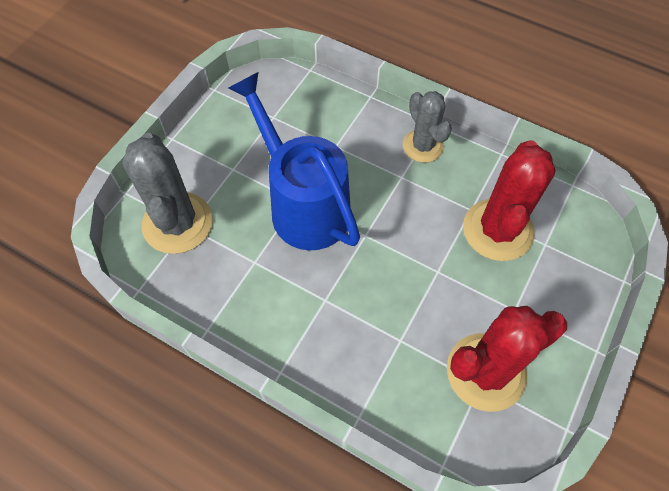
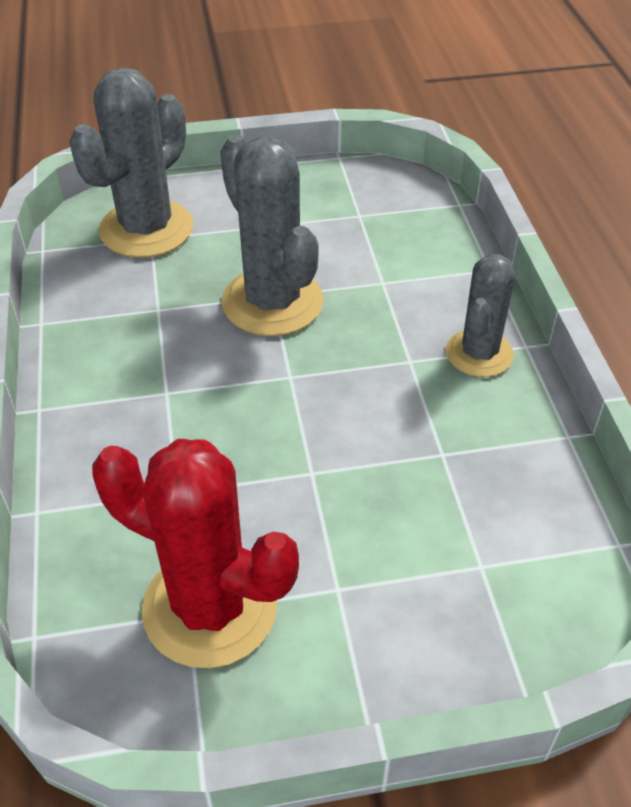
camera: 50 degrees right, 15 degrees down
blue watering can [229,72,360,250] -> grey cactus [220,135,324,336]
red cactus [463,140,556,261] -> none

